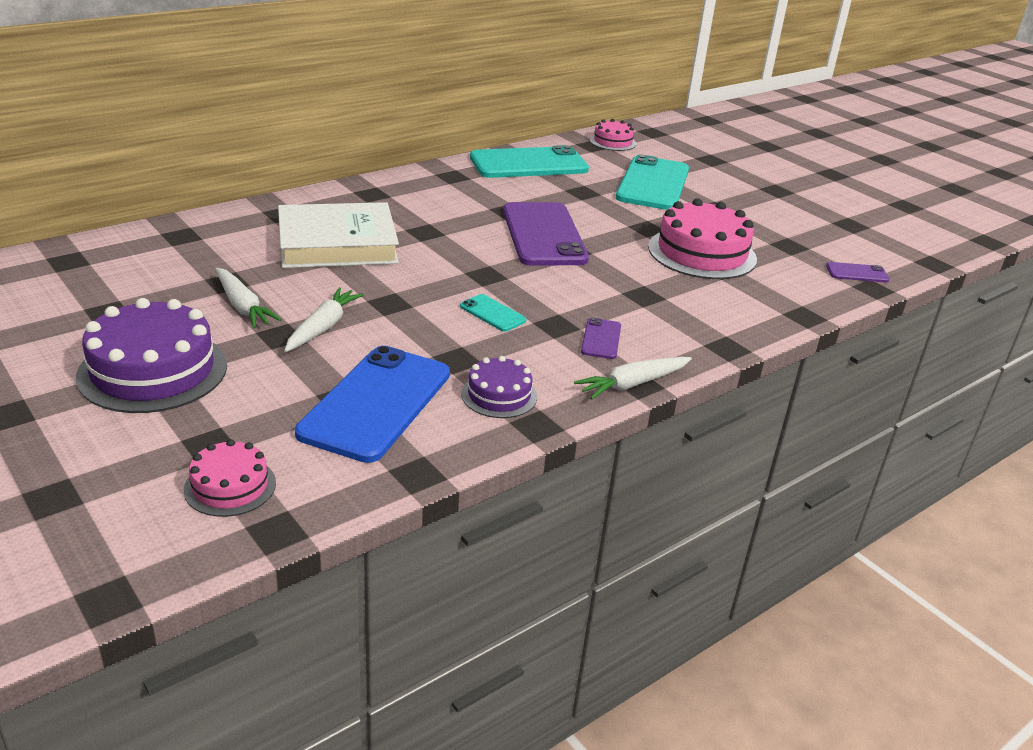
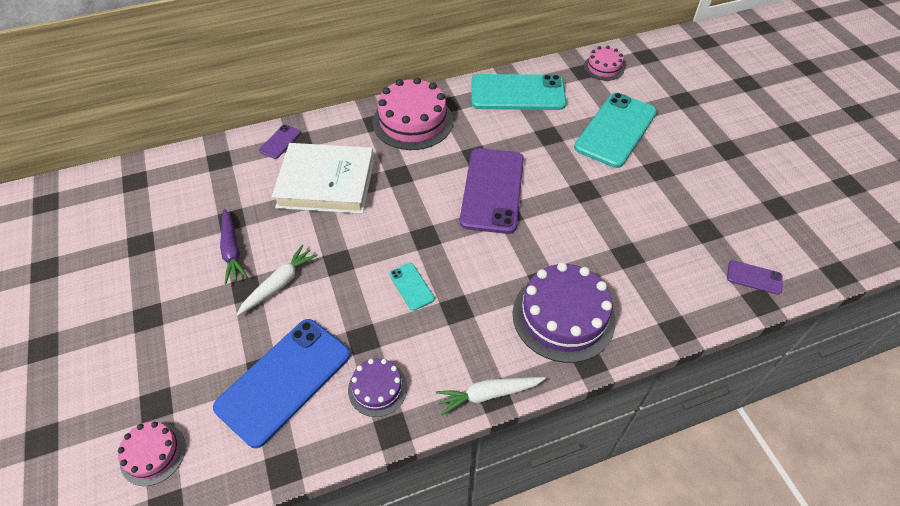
camera: 20 degrees right, 20 degrees up
purple cake [76,298,227,413] -> purple cake moved to [513,262,616,363]
white carrot [215,268,282,328] -> purple carrot [220,209,248,284]
purple phone [581,318,621,359] -> purple phone moved to [259,125,301,159]
pink cake [648,198,757,279] -> pink cake moved to [373,77,453,150]

